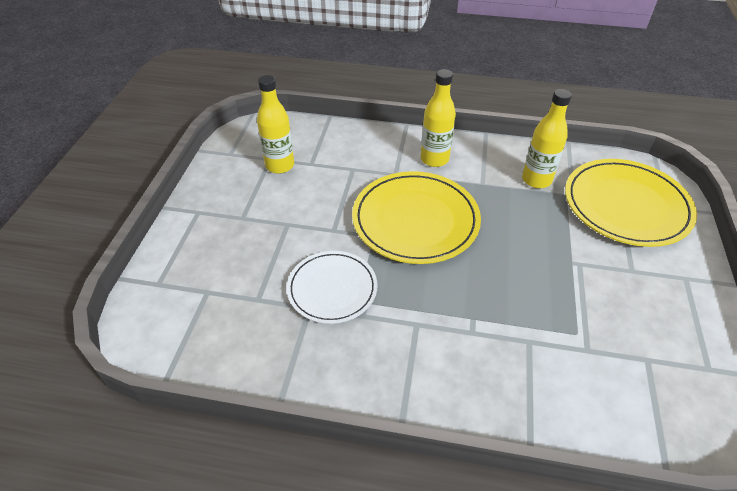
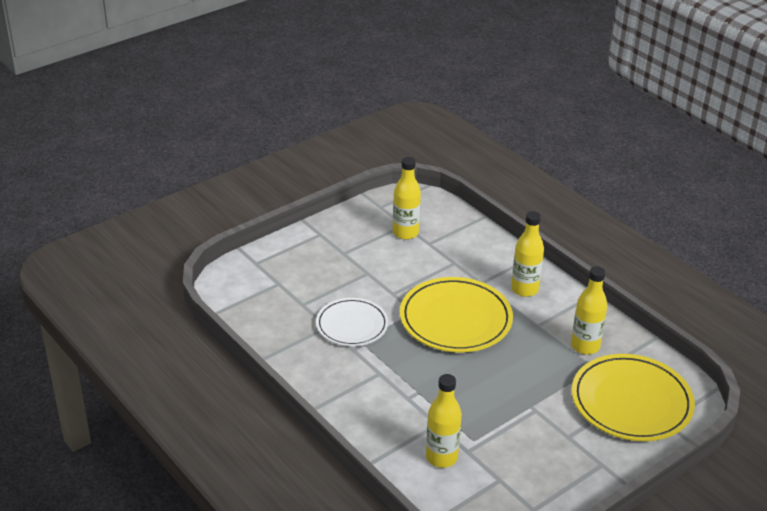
camera: 40 degrees right, 10 degrees down
none -> yellow bottle [426,374,462,468]

